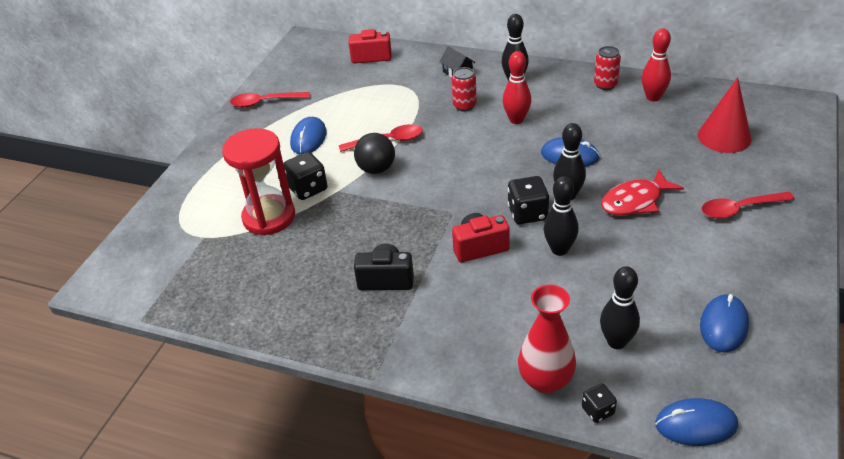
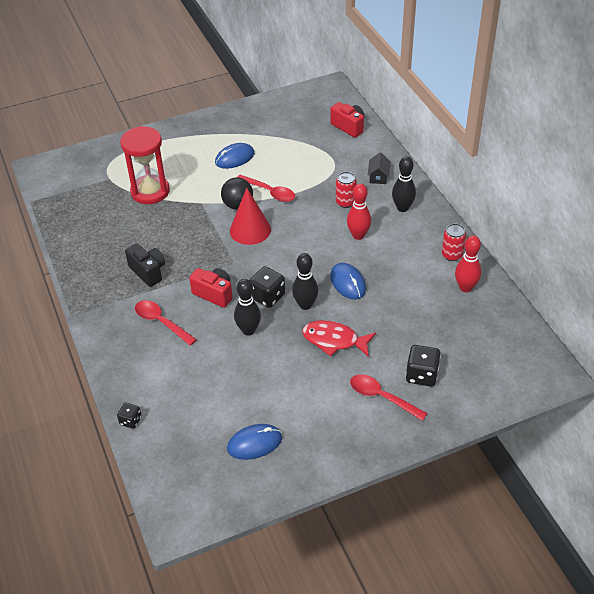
camera: 45 degrees right, 5 degrees up
red spoon [230,92,310,108] -> red spoon moved to [135,300,197,346]
black dice [283,152,328,200] -> black dice moved to [406,345,441,387]
red vase [518,285,576,394] -> none
black bowling pin [600,266,640,349] -> none
blue mouse [655,398,738,446] -> none
red cone [698,77,751,153] -> red cone moved to [230,188,271,245]

